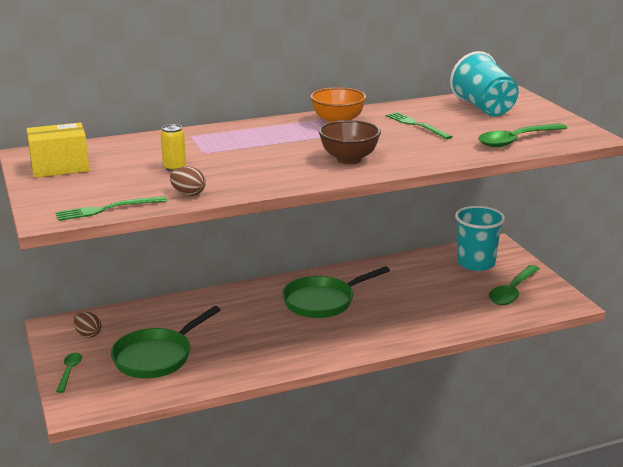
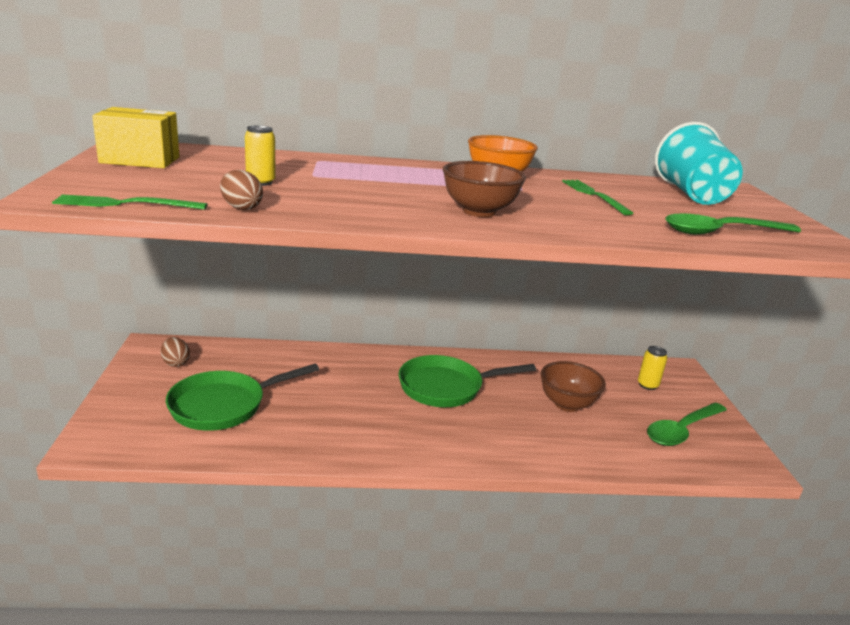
camera: 15 degrees right, 0 degrees up
green spoon [56,353,82,393] -> none
turquoise cup [455,206,505,271] -> yellow can [638,346,667,390]
none -> brown bowl [541,361,606,412]

